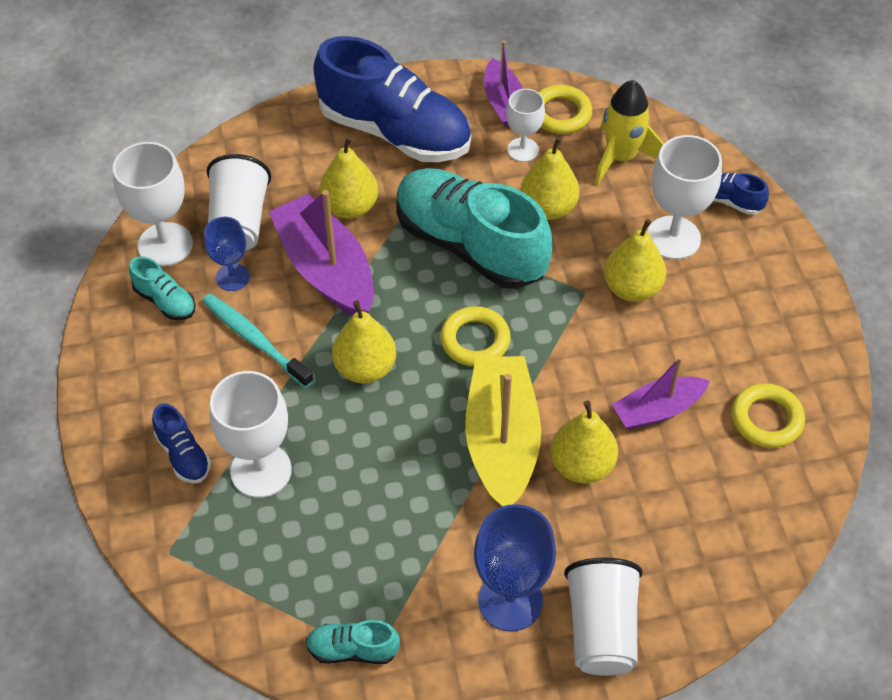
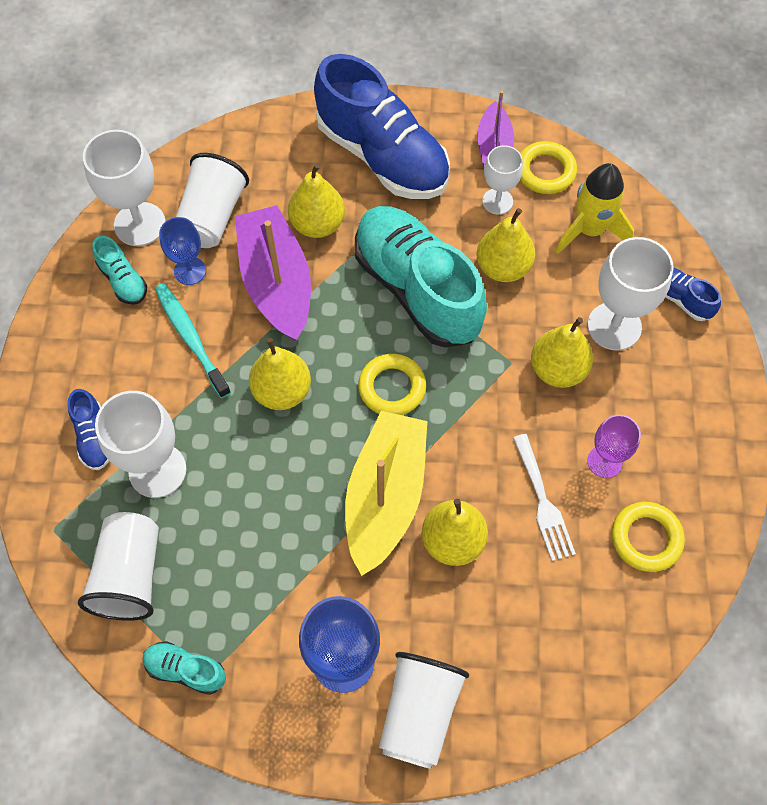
camera: 15 degrees right, 10 degrees up
purple boat [612,356,710,429] -> white fork [513,434,576,561]
none -> white cup [78,512,159,621]
none -> purple goblet [587,415,641,478]

